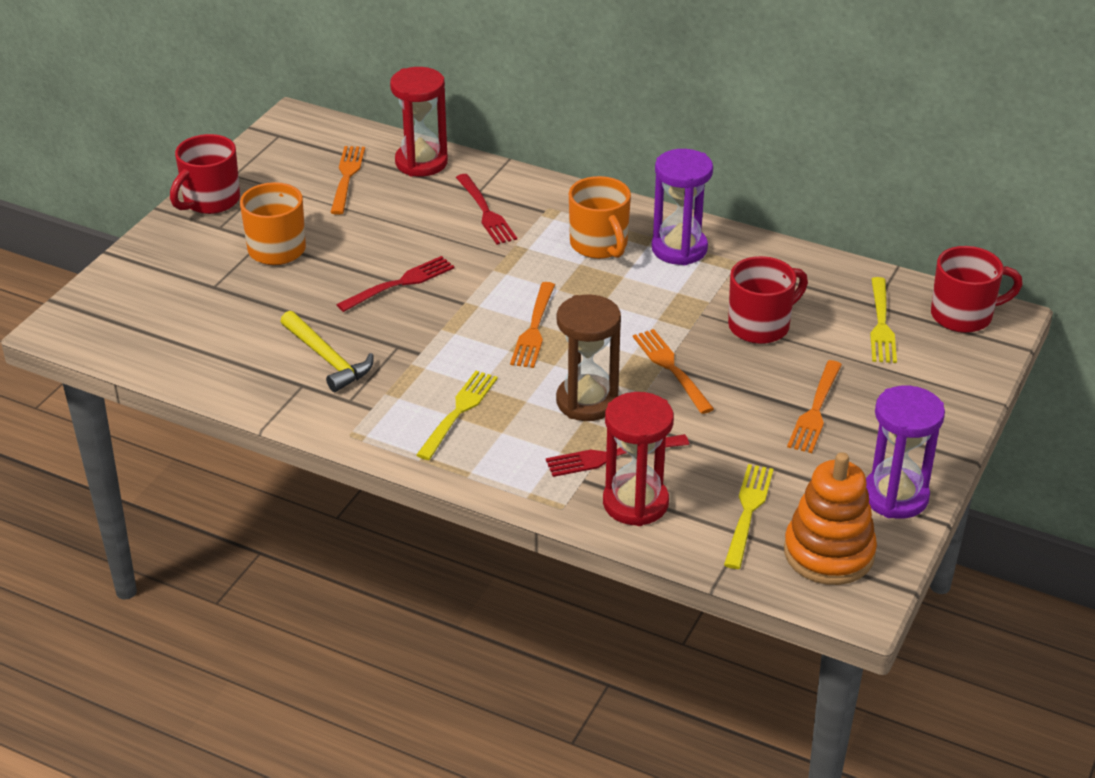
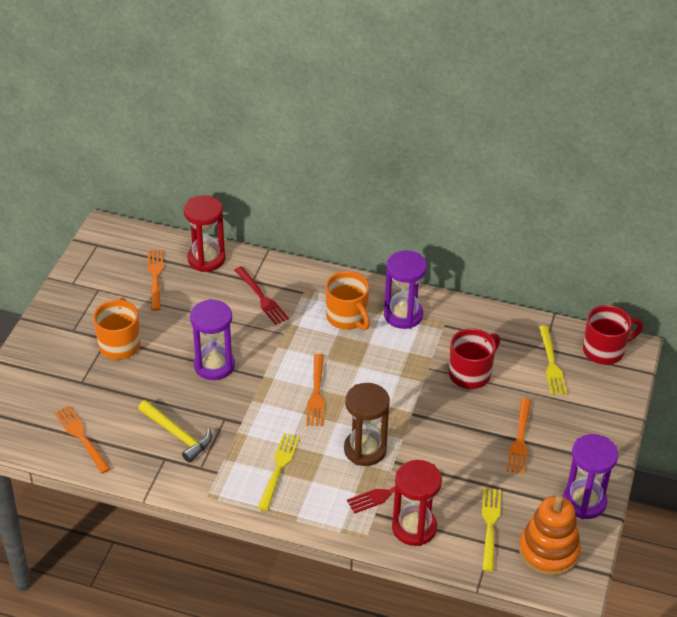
camera: 10 degrees left, 5 degrees up
red mug [170,134,240,214] -> none
red fork [336,256,455,312] -> purple hourglass [190,299,235,380]
orange fork [633,329,714,414] -> orange fork moved to [54,406,111,473]

